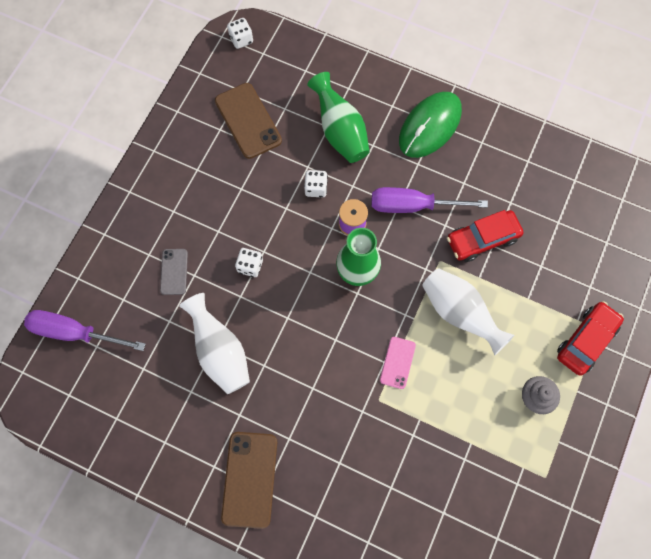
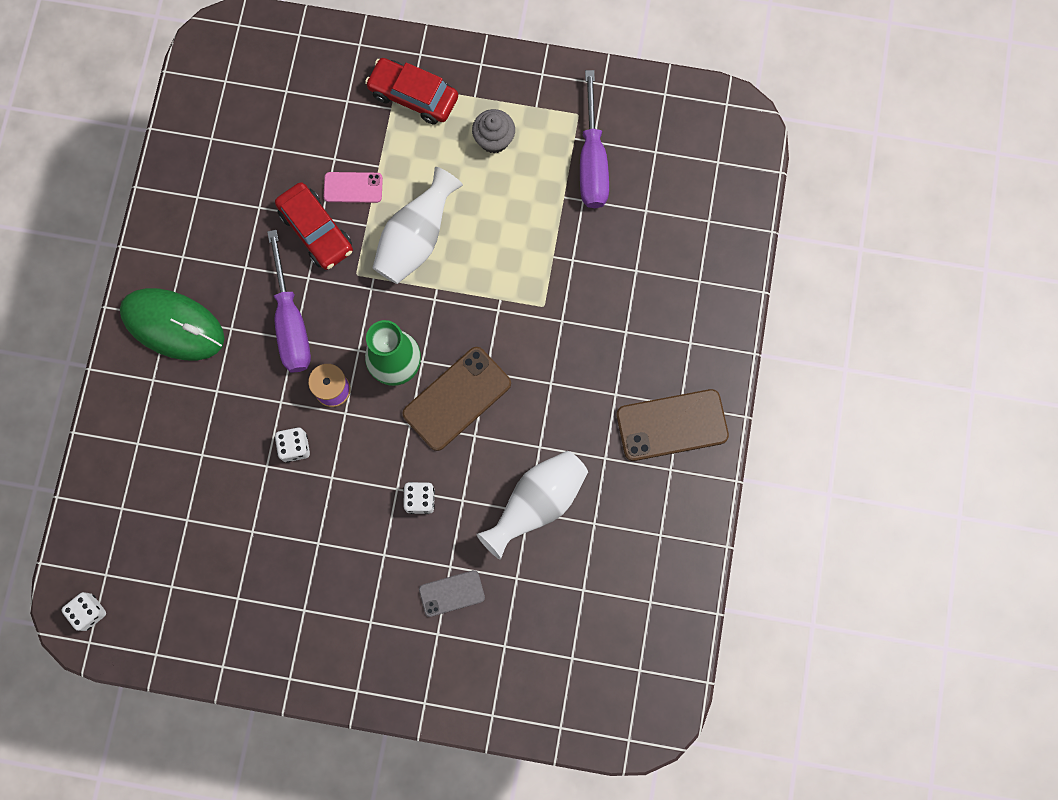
camera: 105 degrees left, 5 degrees up
purple screwdriver [24,310,146,351] -> purple screwdriver moved to [580,70,609,208]
brown phone [215,83,282,159] -> brown phone moved to [403,347,511,451]
green vase [307,72,370,163] -> none
pink phone [380,337,416,389] -> pink phone moved to [324,172,383,203]

